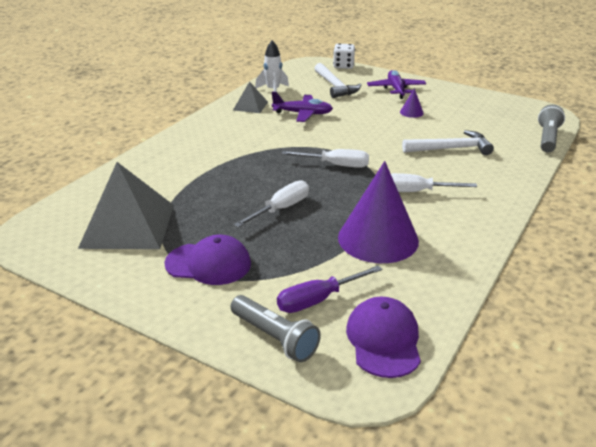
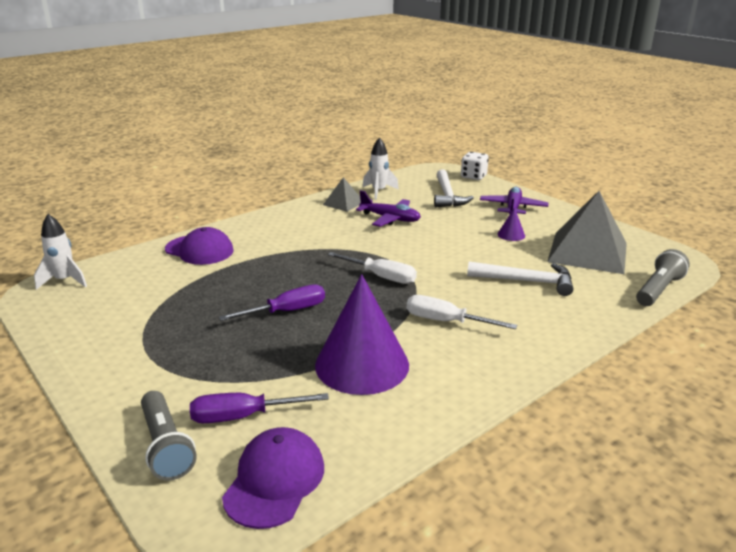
camera: 20 degrees right, 5 degrees down
grey pyramid [78,162,174,249] -> grey pyramid moved to [547,191,627,274]
purple cap [164,235,251,285] -> purple cap moved to [165,227,233,265]
white screwdriver [234,180,309,227] -> purple screwdriver [219,284,325,321]
none -> white rocket [34,214,87,290]

